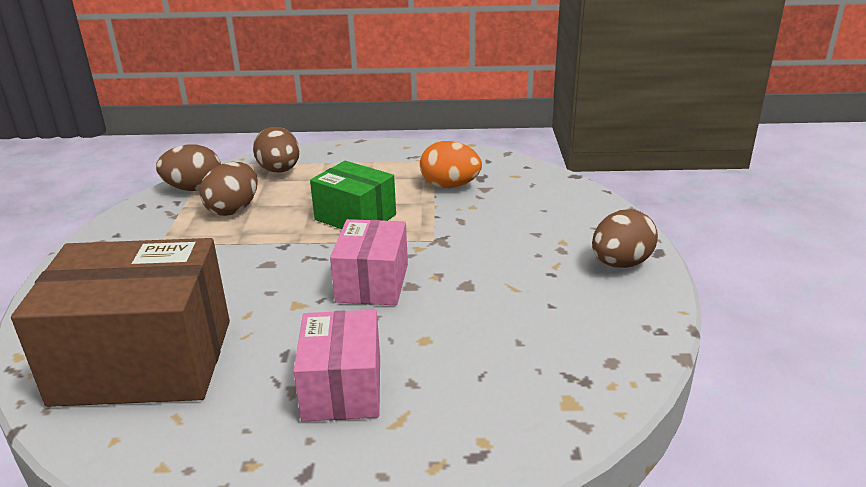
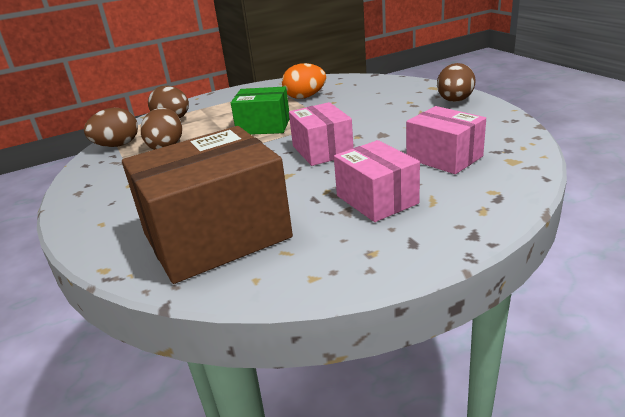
camera: 25 degrees left, 0 degrees up
none -> pink box [406,106,486,174]

